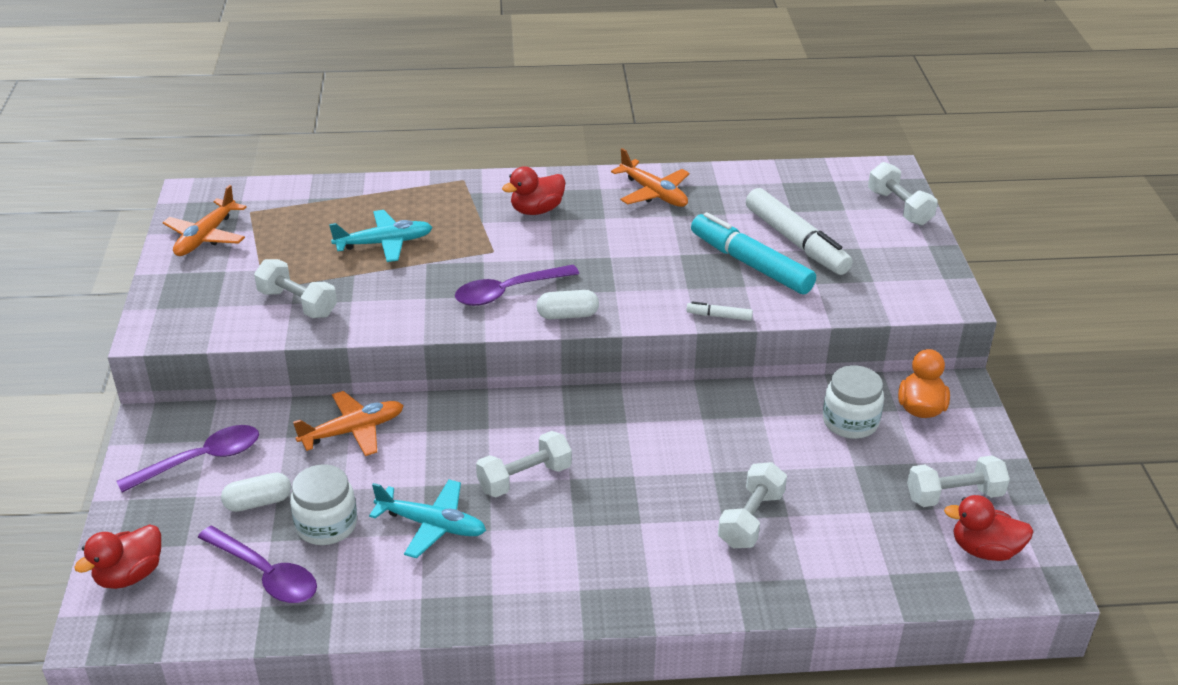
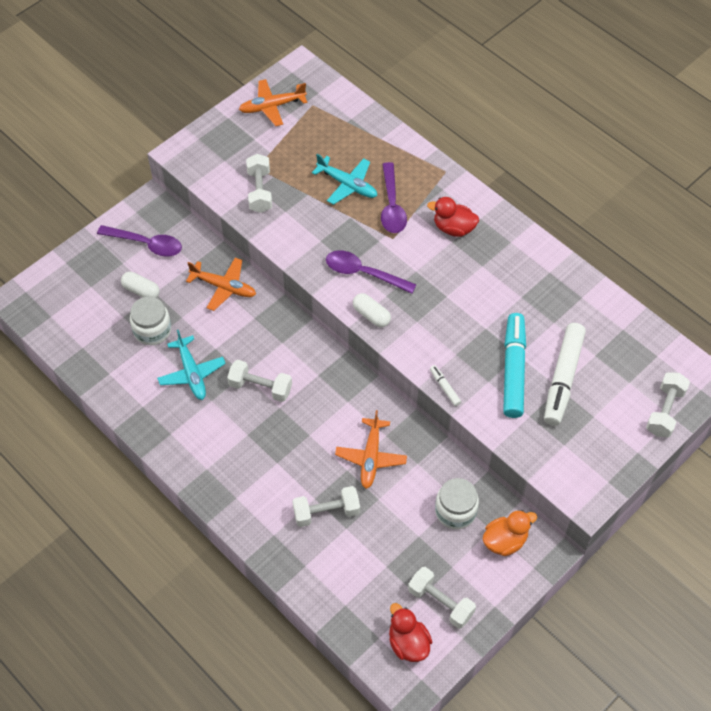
camera: 50 degrees right, 20 degrees up
red duck [74,524,161,589] -> none
purple spoon [198,526,317,603] -> purple spoon moved to [381,162,407,233]
orange plane [611,148,690,207] -> orange plane moved to [335,410,407,489]

